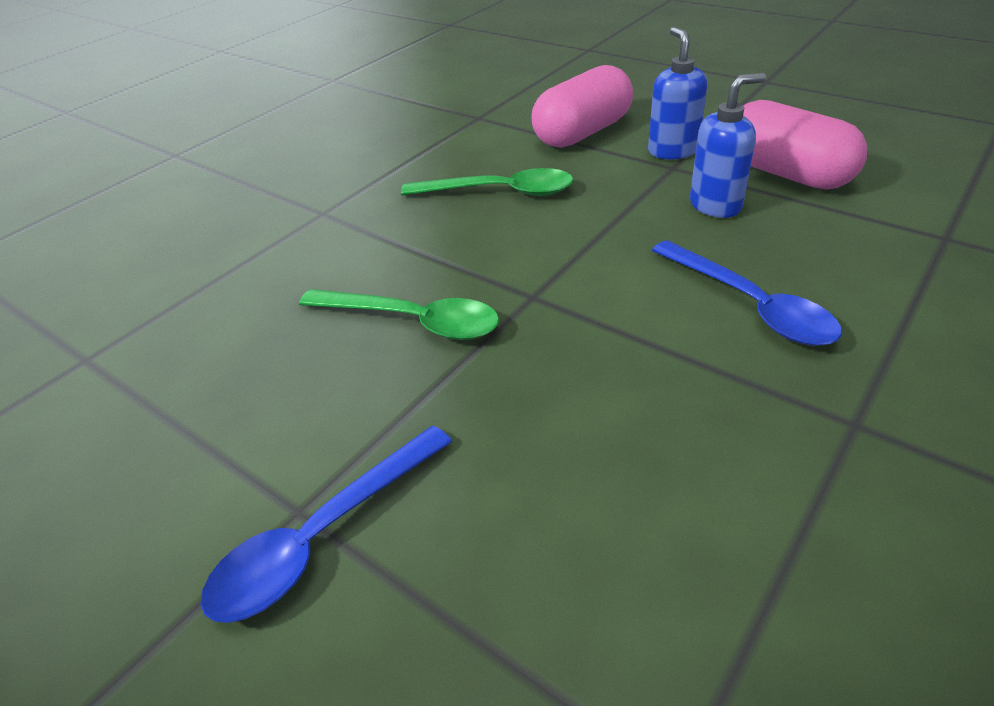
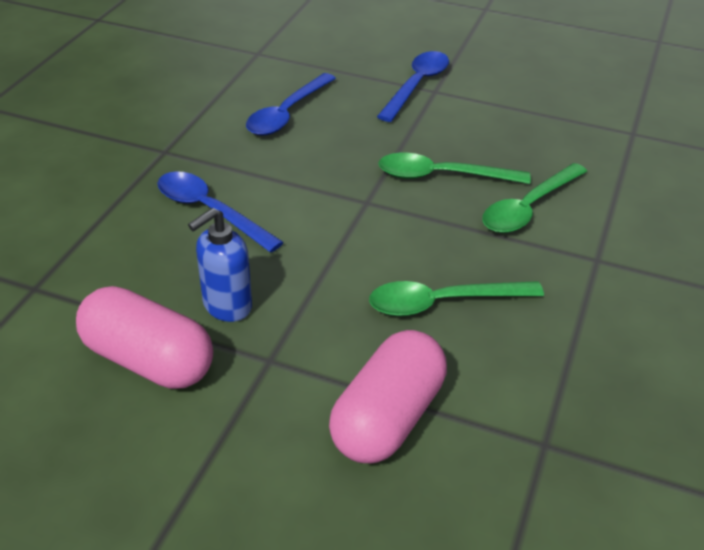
camera: 160 degrees right, 0 degrees up
blue soap dispenser [648,27,707,159] -> none
none -> blue spoon [246,73,336,135]
none -> green spoon [482,163,587,233]

